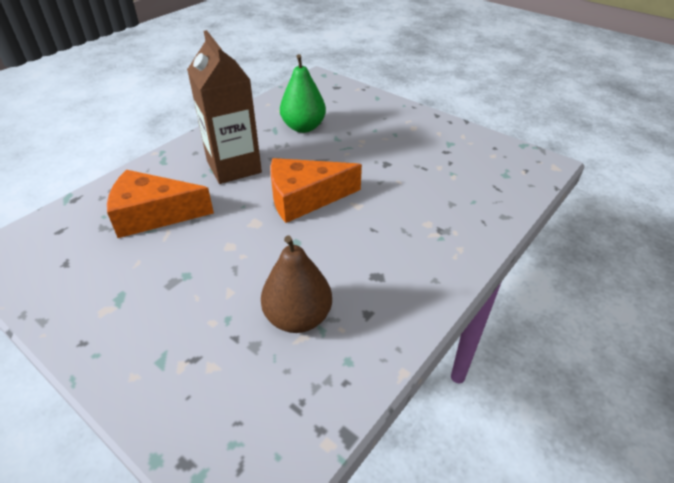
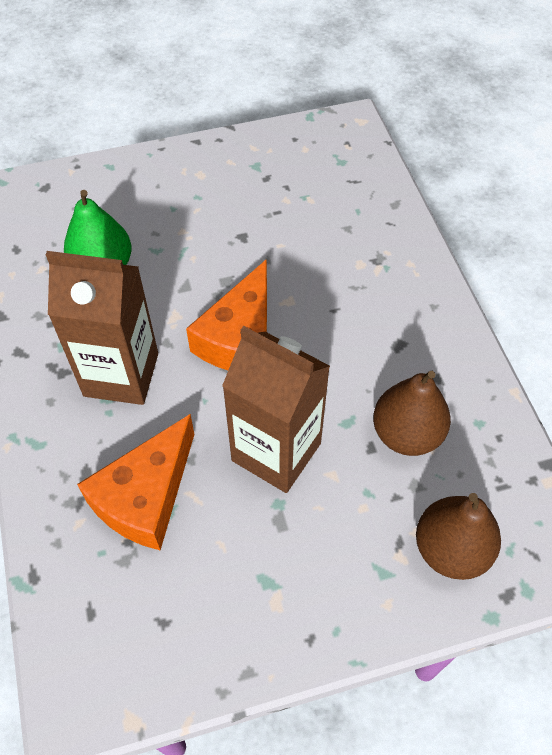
camera: 55 degrees left, 15 degrees up
none -> brown carton [222,326,330,493]
none -> brown pear [416,493,501,580]

